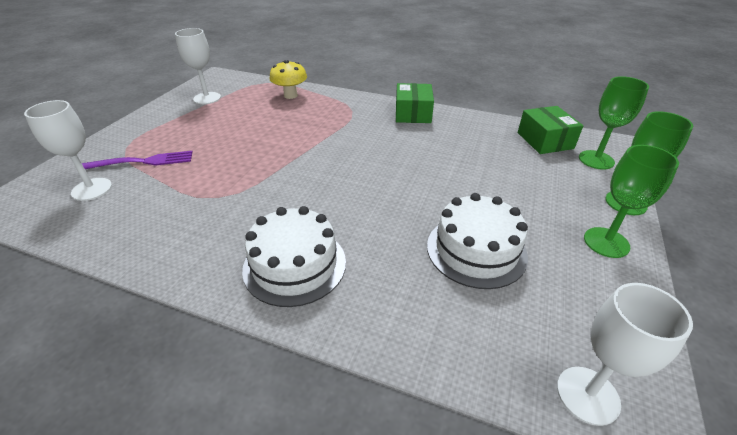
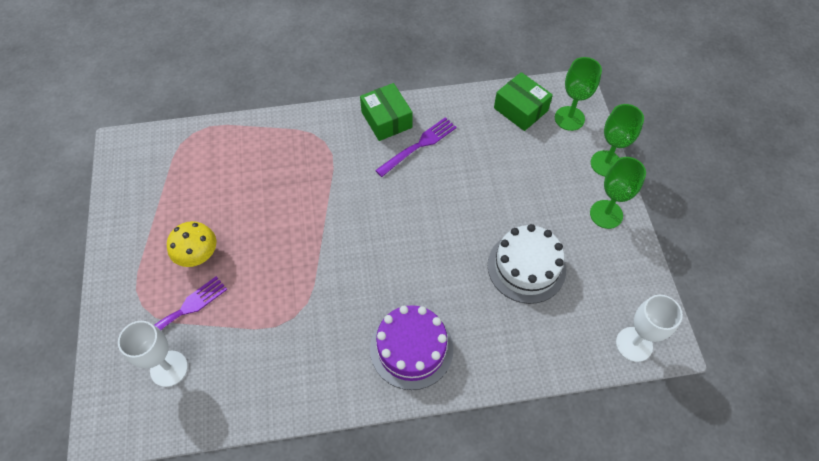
camera: 30 degrees left, 20 degrees up
white goblet [175,28,221,104] -> none
white cake [242,206,346,307] -> purple cake [370,305,454,390]
yellow mushroom [270,60,307,99] -> yellow mushroom moved to [167,221,216,267]
none -> purple fork [375,117,457,177]

